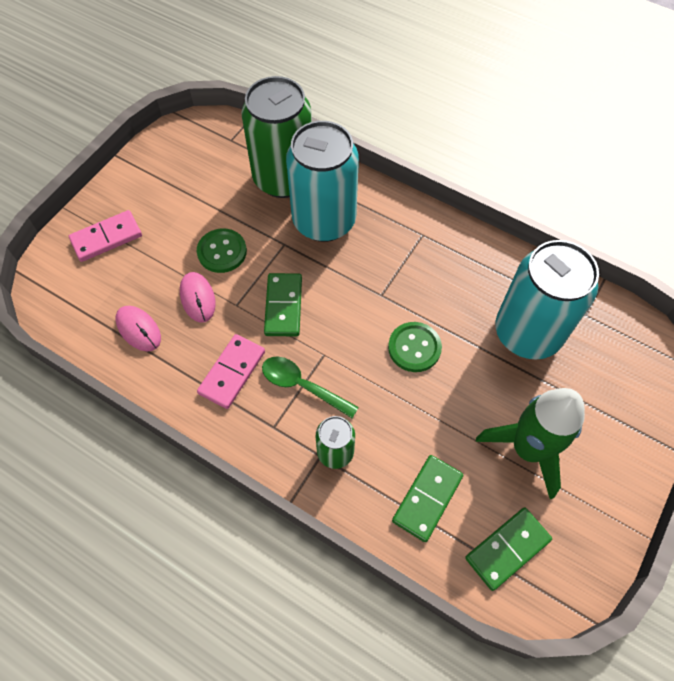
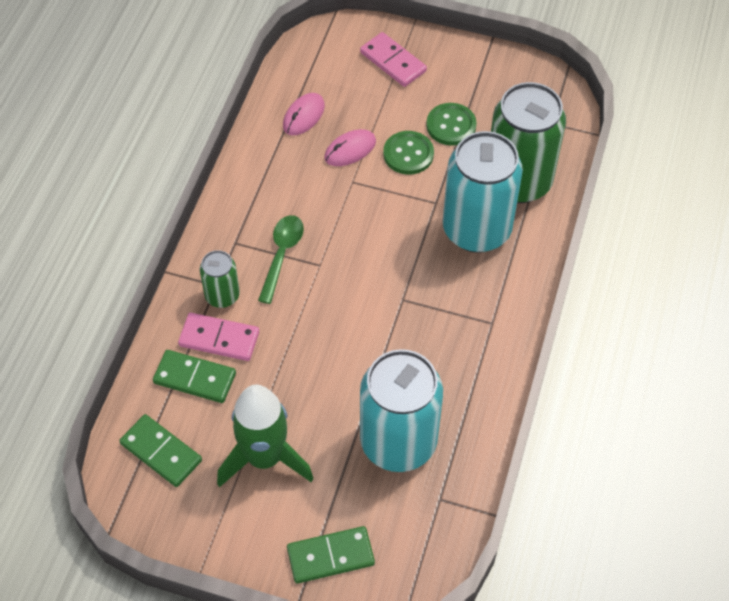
camera: 75 degrees right, 5 degrees down
pink domino [197,334,265,409] -> pink domino moved to [178,313,259,361]
green domino [264,273,302,336] -> green domino moved to [287,526,375,584]
green button [388,322,442,372] -> green button moved to [426,103,477,146]

